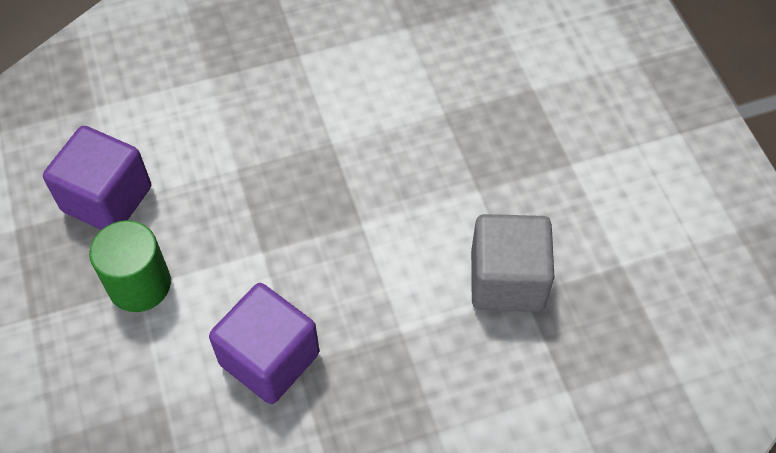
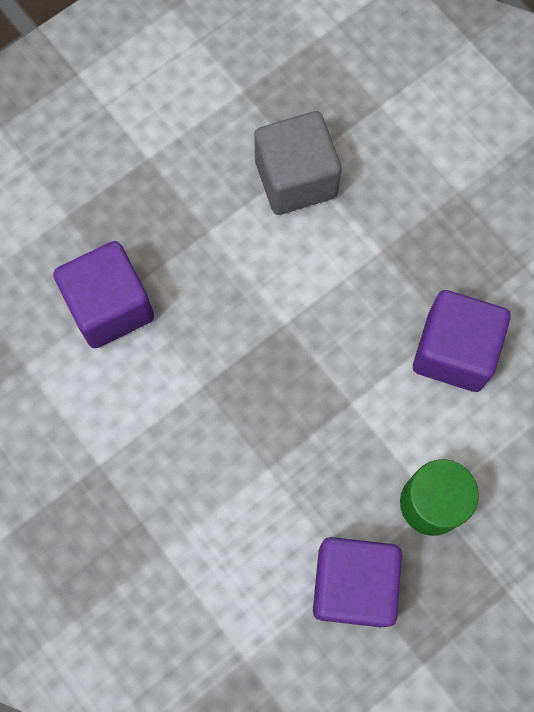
camera: 110 degrees left, 15 degrees up
none -> purple cube [53,241,154,348]

